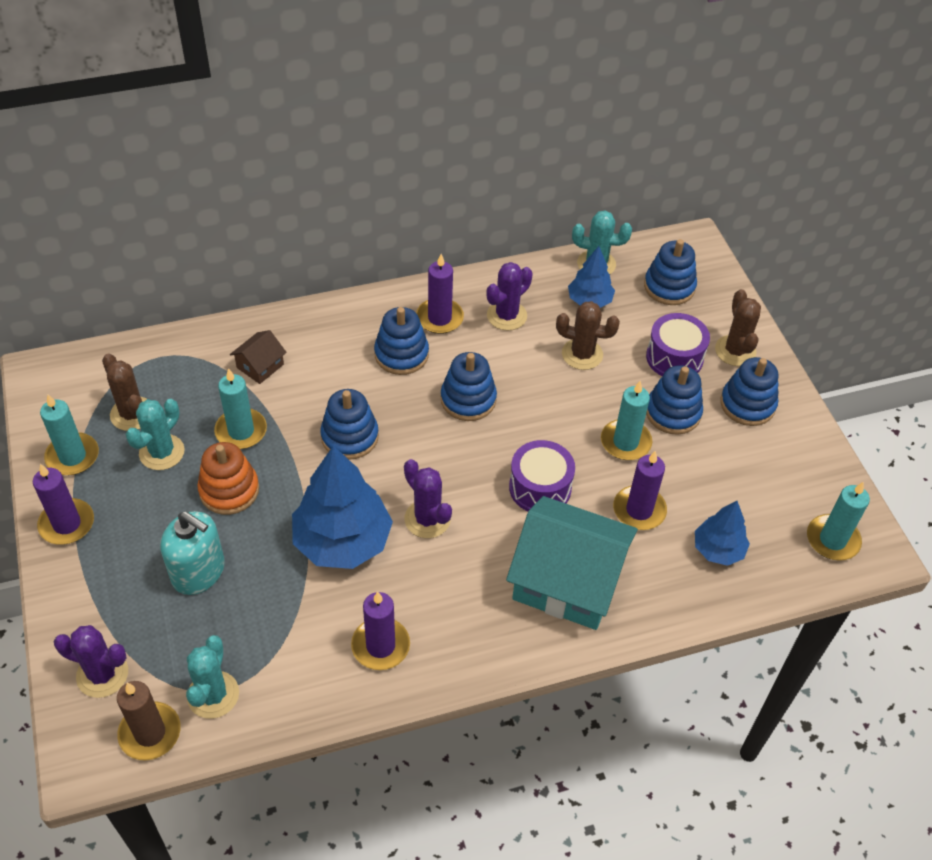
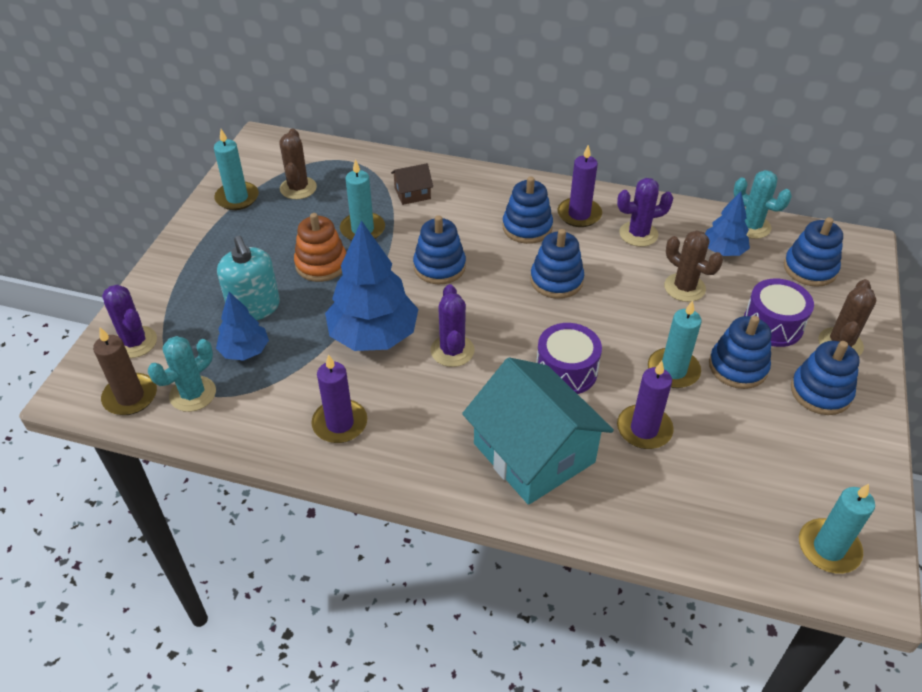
camera: 35 degrees right, 5 degrees down
purple candle [33,464,94,545] -> none
turquoise cactus [126,399,184,470] -> none
blue tree [695,501,750,566] -> blue tree moved to [216,292,269,361]

